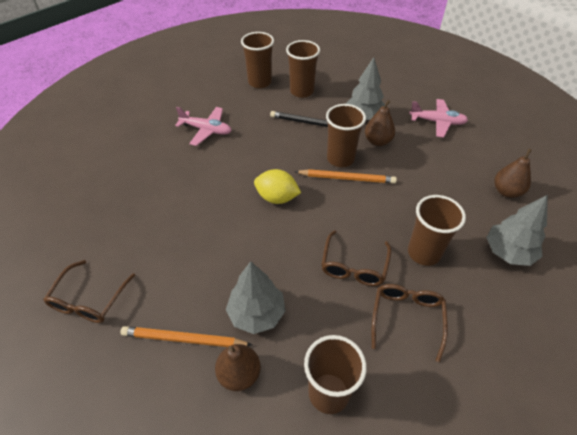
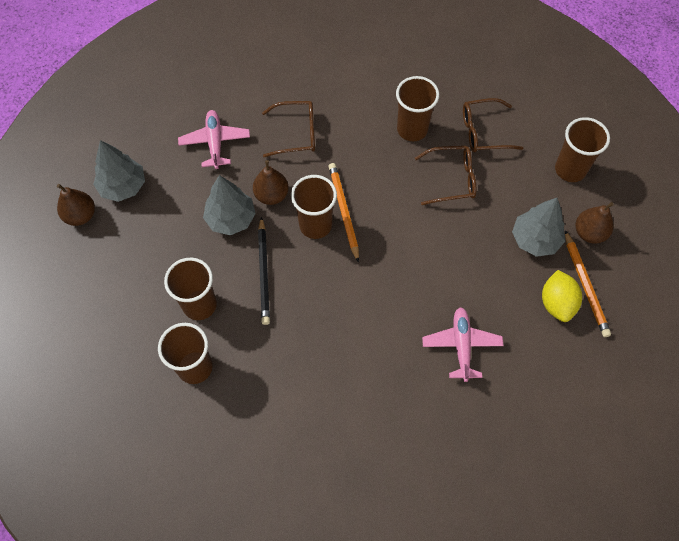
camera: 110 degrees left, 15 degrees up
brown glasses [43,260,135,323] -> brown glasses moved to [262,101,315,157]
pink plane [175,107,232,146] -> pink plane moved to [422,307,504,382]
yellow lemon [254,169,301,204] -> yellow lemon moved to [542,270,582,322]
grey tree [486,195,548,266] -> grey tree moved to [93,140,145,202]
brown pear [494,149,532,198] -> brown pear moved to [57,184,95,226]

